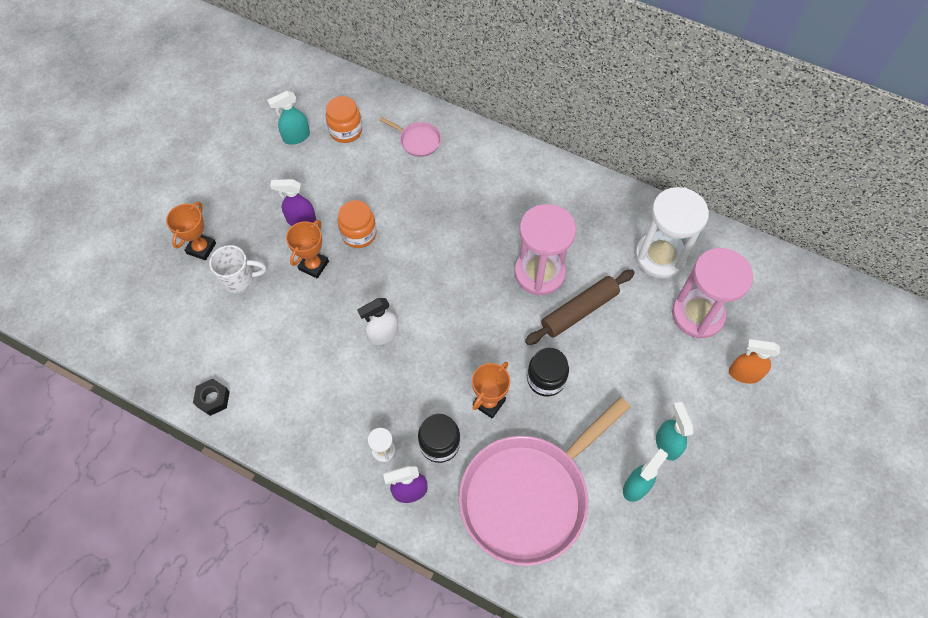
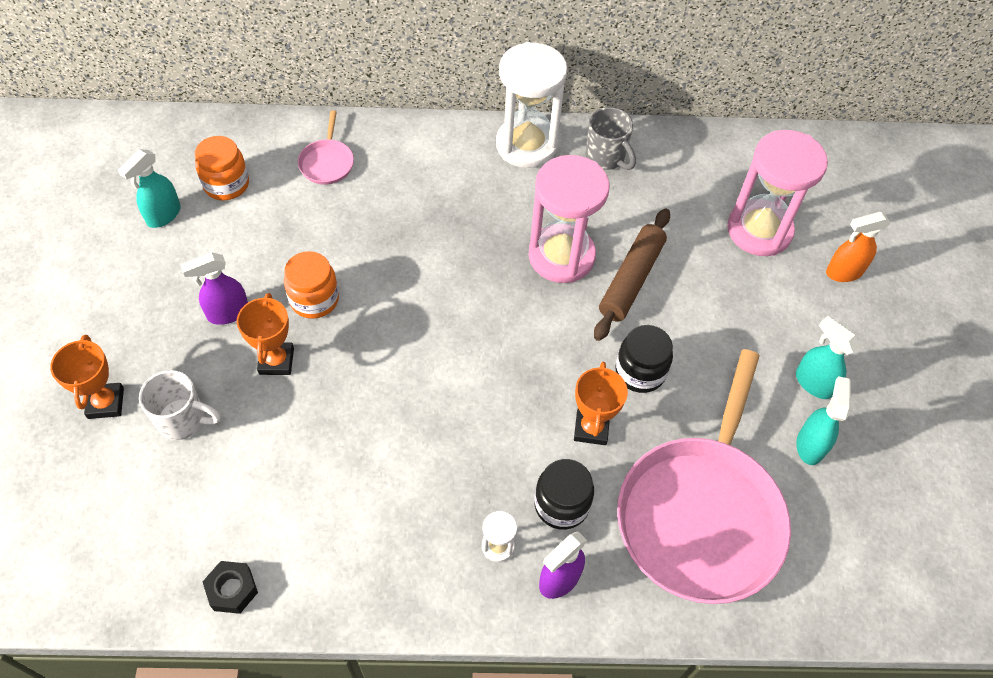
camera: 30 degrees left, 5 degrees down
white mug [209,245,266,293] -> white mug turned 45 degrees clockwise [139,370,221,440]
white spray bottle [358,298,398,345] -> none
pink pan [379,117,441,157] -> pink pan turned 90 degrees clockwise [298,110,354,185]
white hourglass [635,187,709,279] -> white hourglass moved to [496,42,567,168]
none -> grey mug [586,107,636,170]

